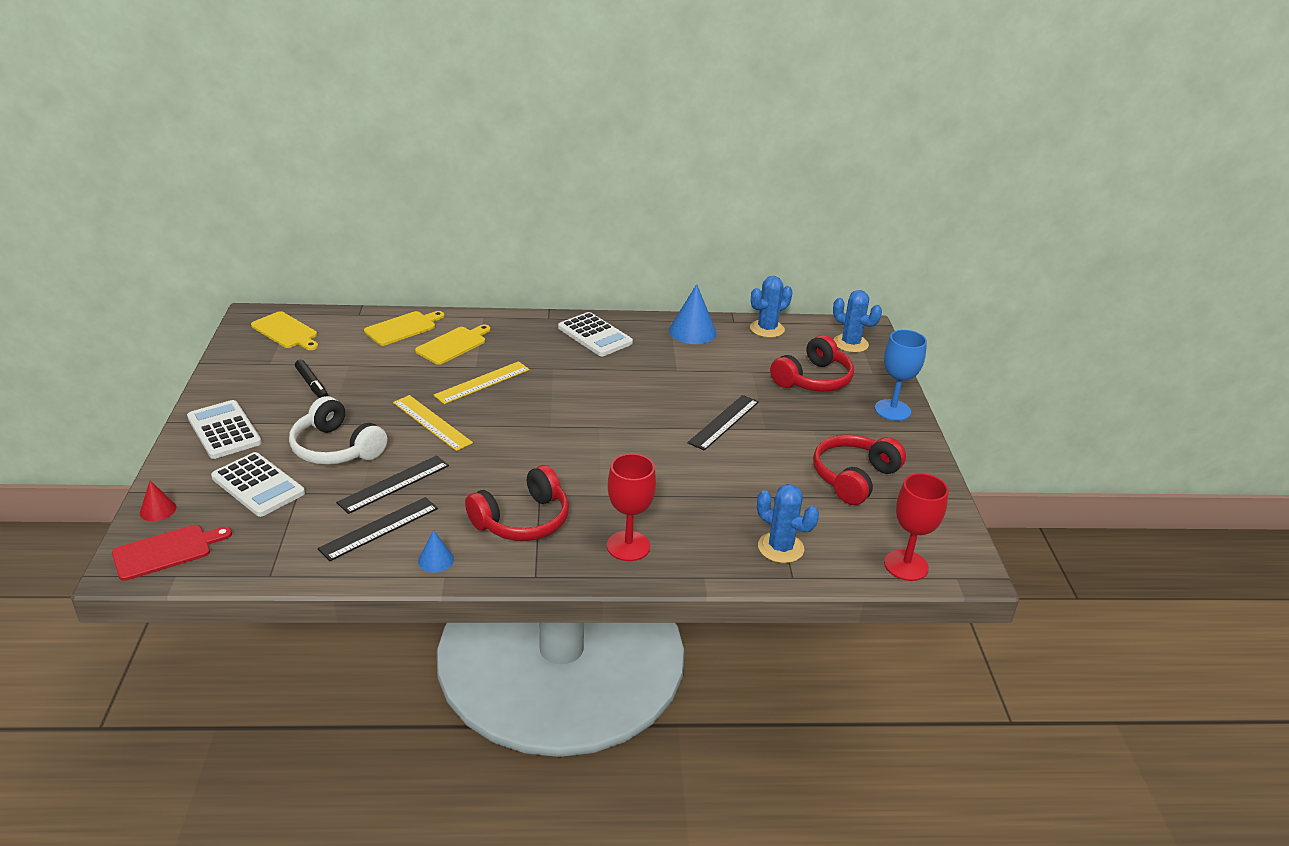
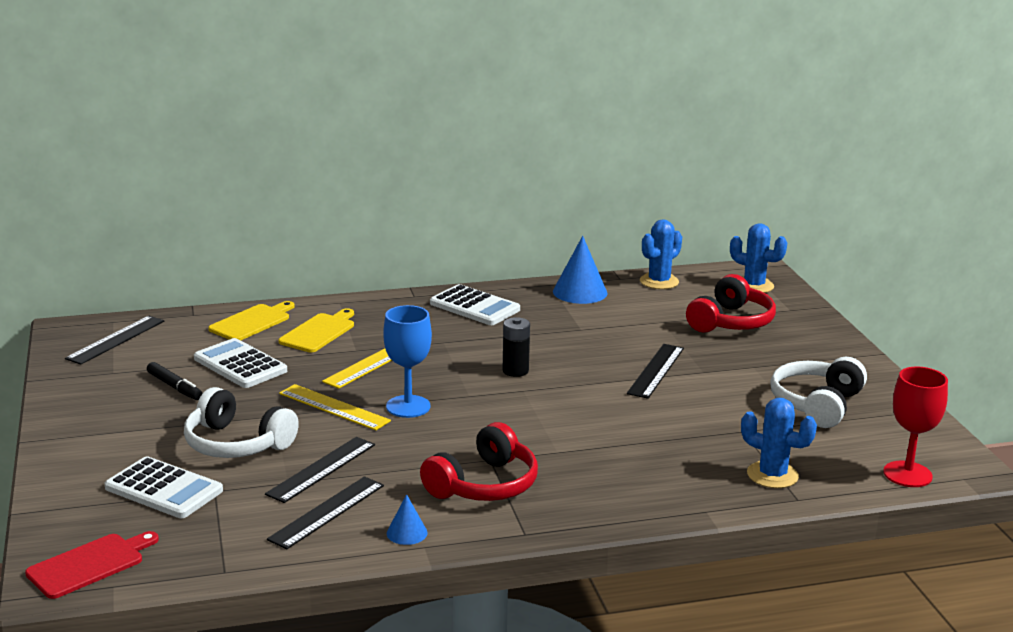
camera: 10 degrees left, 10 degrees down
red cone [140,481,176,521] -> none
white calculator [187,400,262,459] -> white calculator moved to [194,338,287,388]
yellow cutting board [251,311,318,350] -> black ruler [65,316,164,365]
red goblet [607,453,656,561] -> none
red headphones [813,434,906,505] -> white headphones [770,357,867,428]
blue goblet [875,330,927,421] -> blue goblet moved to [383,305,432,418]
none -> black battery [502,317,530,377]

